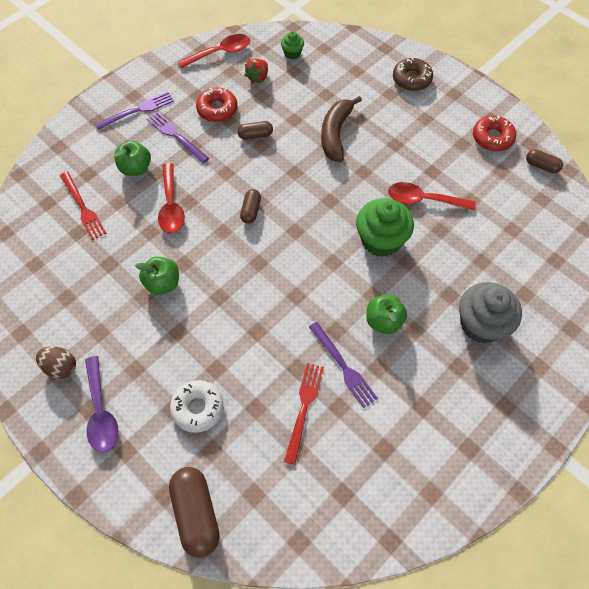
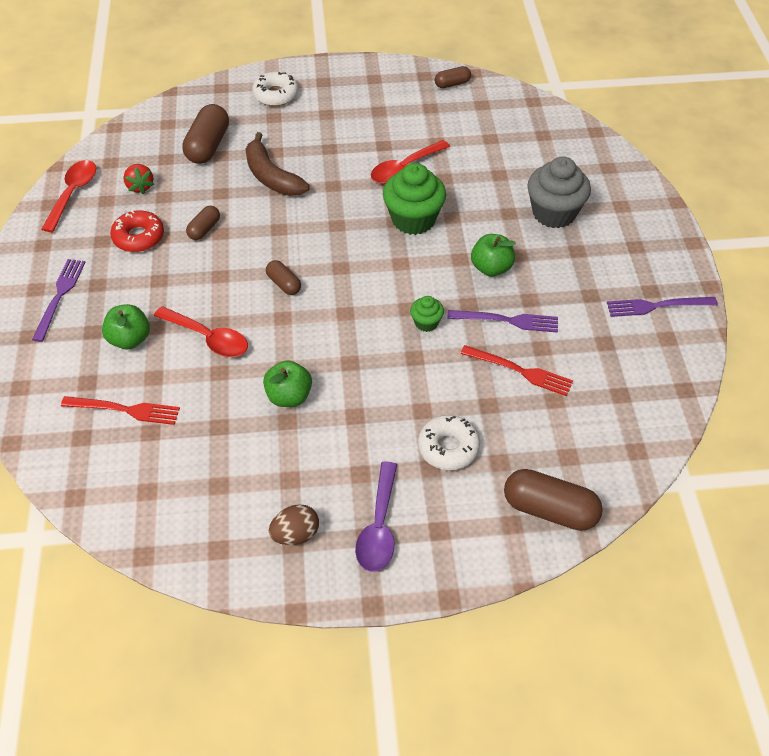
camera: 50 degrees left, 10 degrees down
purple spoon [85,356,119,453] -> purple spoon turned 75 degrees clockwise [355,462,397,572]
purple fork [147,111,209,163] -> purple fork moved to [607,297,718,317]
green cupcake [281,31,304,59] -> green cupcake moved to [410,296,444,332]
red fork [284,363,324,465] -> red fork turned 150 degrees clockwise [460,345,573,396]
brown donut [393,57,433,91] -> white donut [252,72,298,106]
red donut [473,115,516,152] -> none
none -> brown capsule [182,104,229,164]

